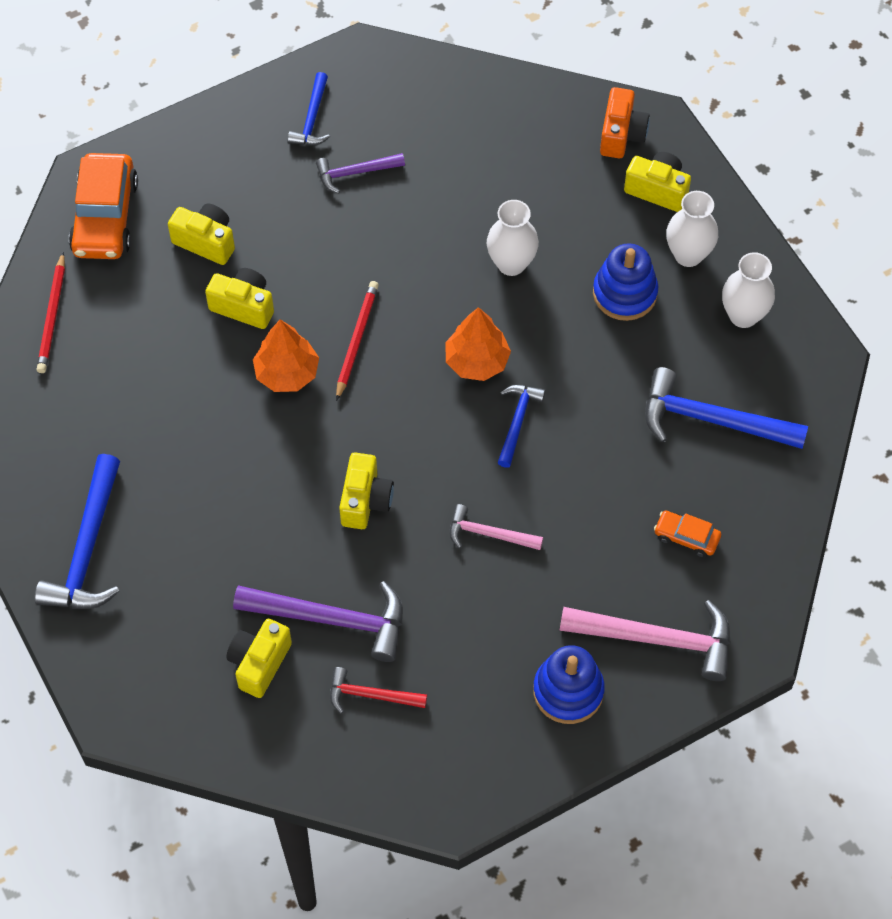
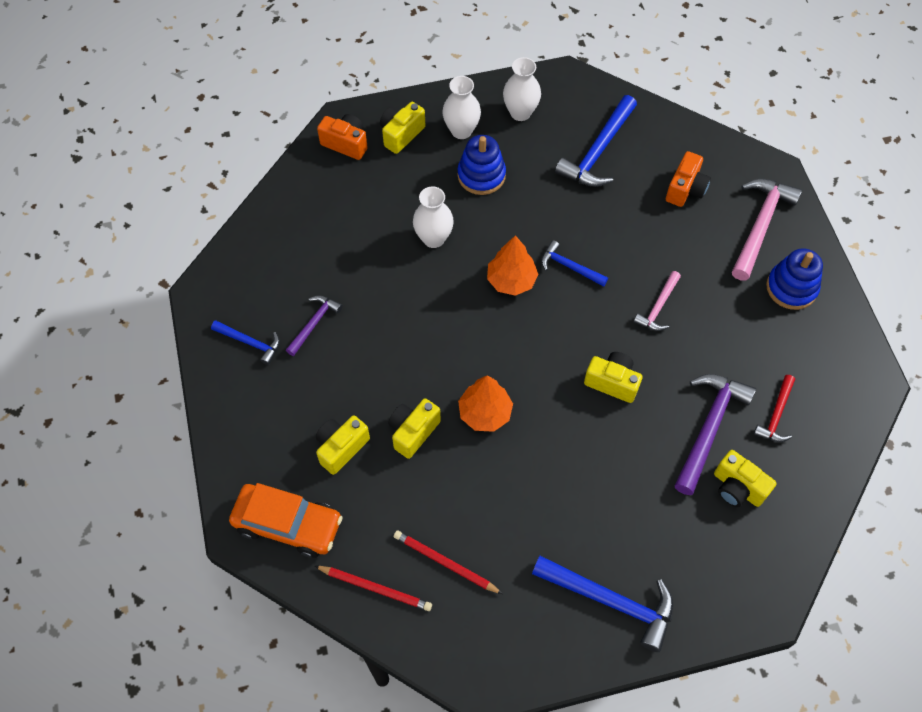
camera: 75 degrees left, 0 degrees up
purple hammer [316,153,405,193] -> purple hammer turned 150 degrees counterclockwise [286,296,343,356]
red pencil [336,281,379,401] -> red pencil moved to [394,530,503,594]
orange car [654,510,721,557] -> orange camera [666,151,711,207]

